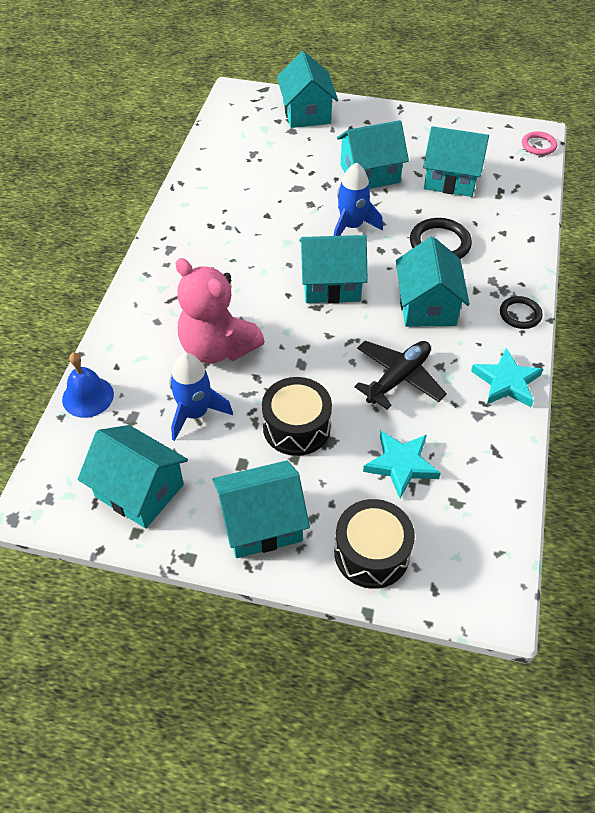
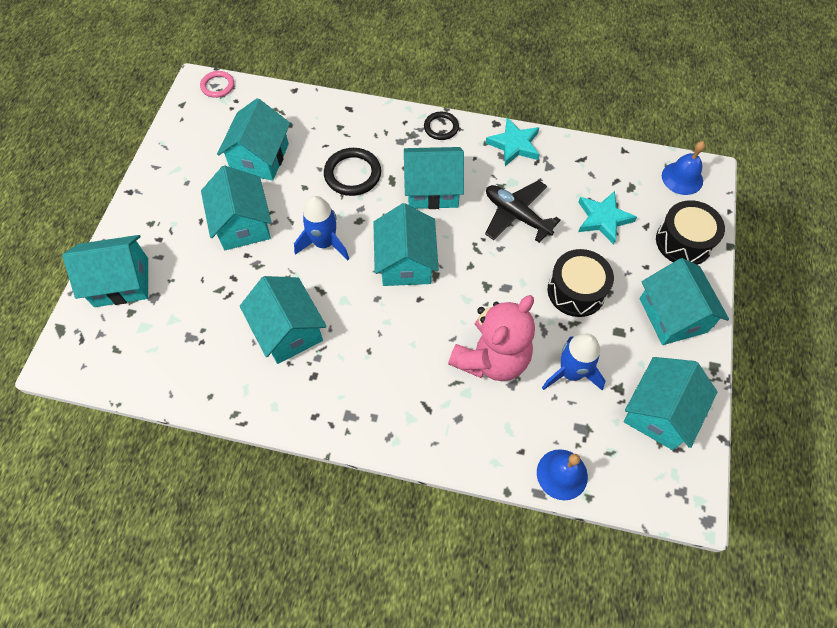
camera: 90 degrees left, 10 degrees up
none -> turquoise house [240,276,327,364]
none -> blue bell [662,141,705,195]

